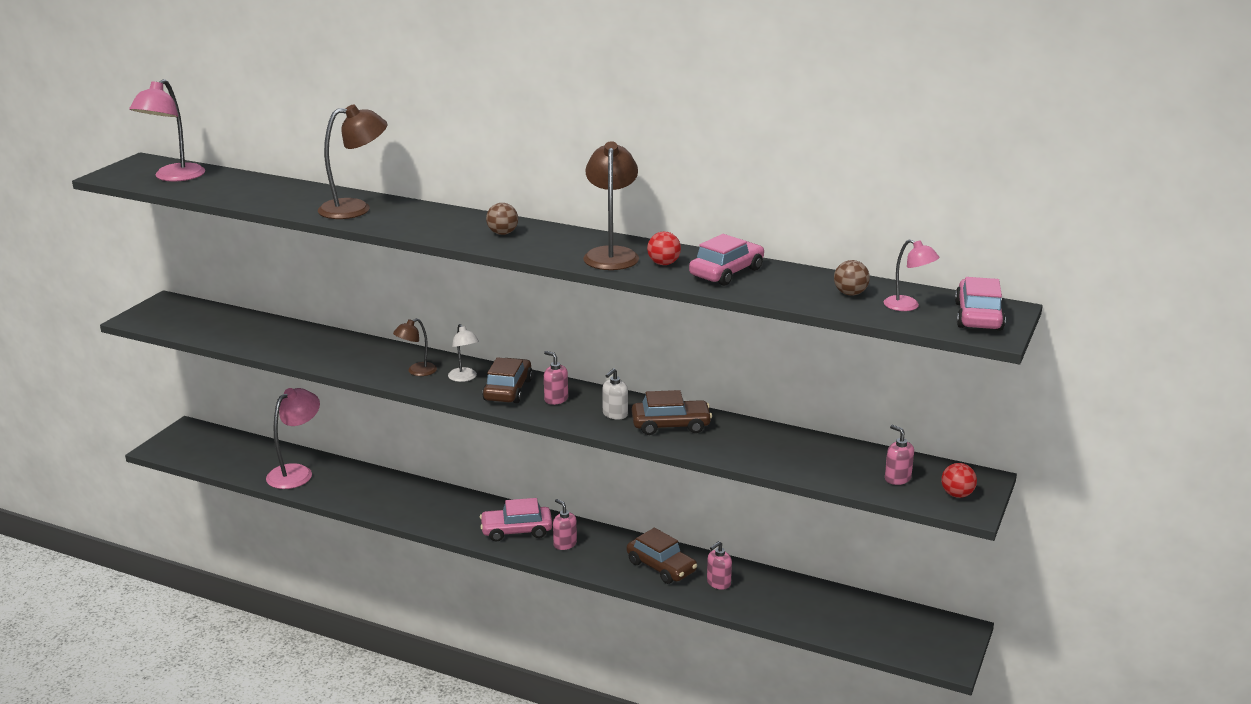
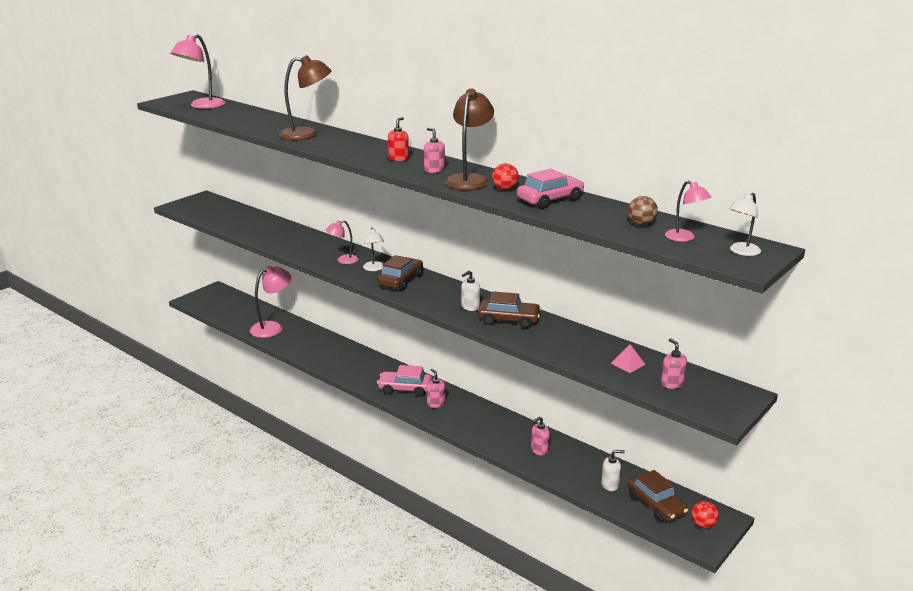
camera: 15 degrees right, 0 degrees up
brown lamp [393,318,437,376] -> pink lamp [326,220,359,264]
brown ball [486,203,518,235] -> red soap dispenser [388,117,409,161]
pink soap dispenser [544,351,568,405] -> pink soap dispenser moved to [424,128,445,173]
brown car [627,528,697,584] -> brown car moved to [628,470,688,522]
red ball [941,463,977,498] -> red ball moved to [691,501,719,528]
pink car [955,277,1006,331] -> white lamp [729,193,761,256]
none -> white soap dispenser [601,450,625,491]
none -> pink pyramid [611,344,645,373]

